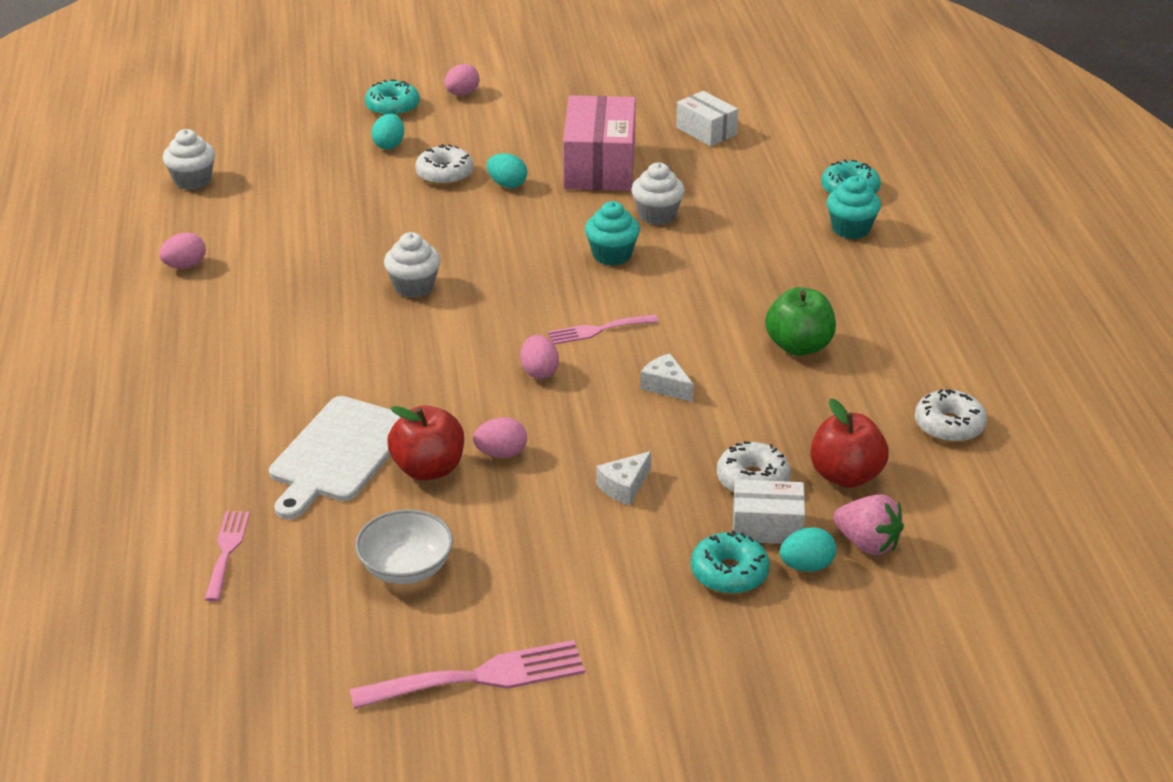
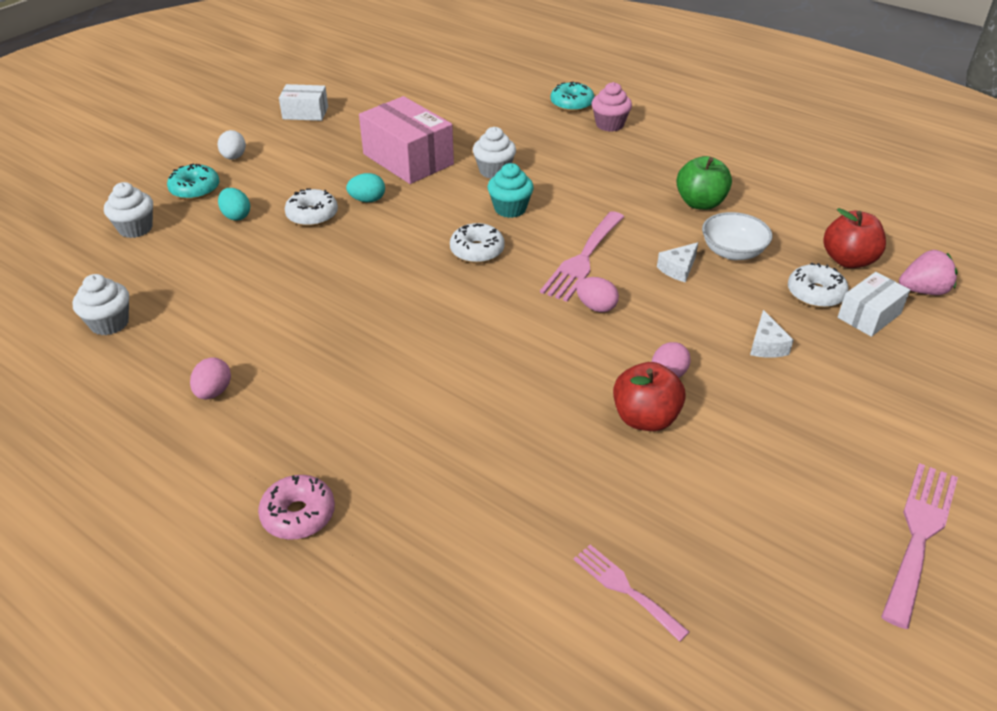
camera: 45 degrees left, 5 degrees up
white cutting board [269,396,400,520] -> none
white bowl [355,509,453,584] -> white bowl moved to [702,212,772,260]
white cupcake [384,232,441,298] -> white cupcake moved to [104,182,153,238]
pink egg [444,64,480,96] -> white egg [218,130,246,160]
pink fork [548,315,658,345] -> pink fork [540,211,624,302], size x1.65
white cheese [640,353,694,402] -> white cheese turned 45 degrees counterclockwise [657,242,698,282]
white box [676,91,738,146] -> white box moved to [279,84,328,121]
turquoise donut [691,530,770,594] -> none
turquoise egg [779,527,836,572] -> none
turquoise cupcake [827,176,881,239] -> pink cupcake [592,82,632,132]
white donut [915,389,987,443] -> white donut moved to [450,223,505,263]
none -> pink donut [258,475,335,540]

